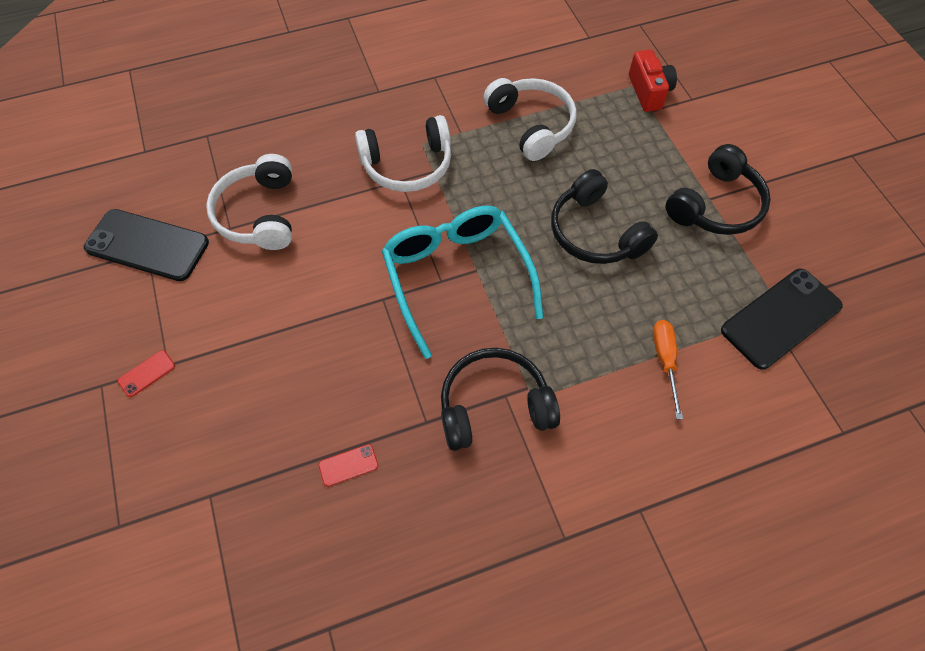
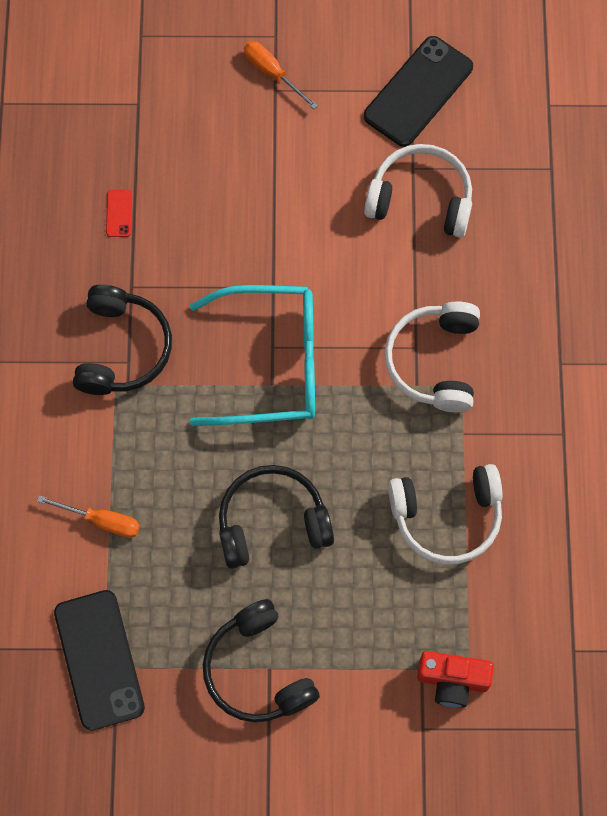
camera: 110 degrees right, 10 degrees up
red phone [118,350,175,397] -> orange screwdriver [244,41,318,109]

